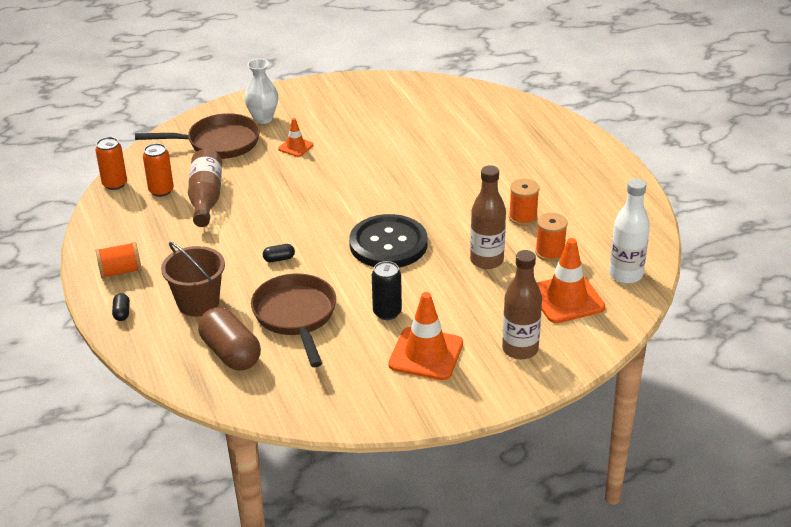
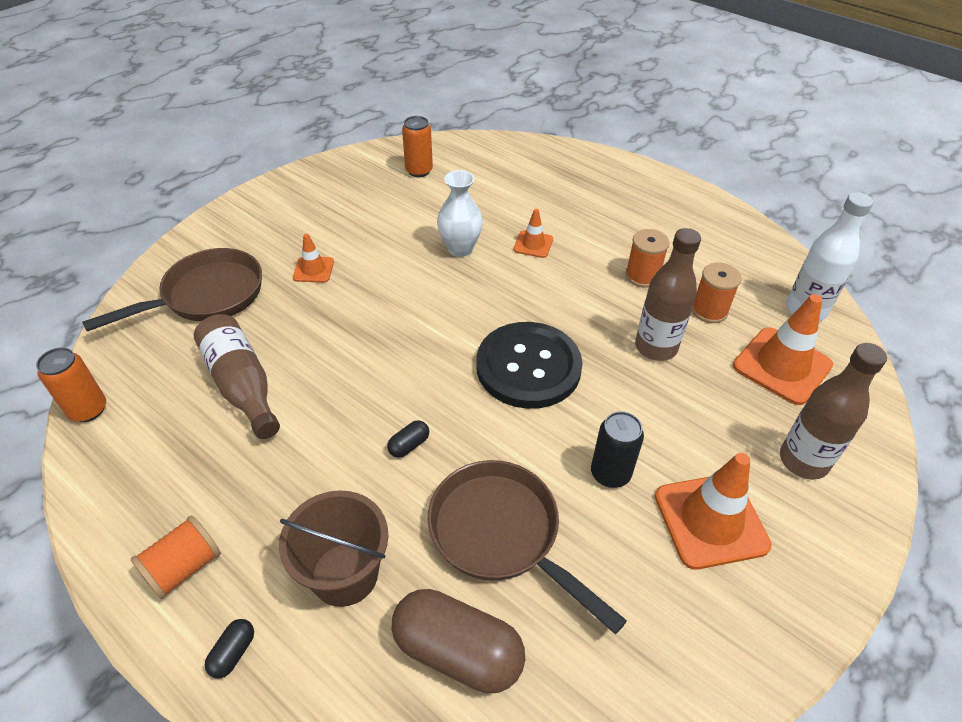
camera: 30 degrees left, 10 degrees up
black capsule [112,293,130,321] -> black capsule turned 60 degrees clockwise [205,619,254,678]
orange can [143,143,174,197] -> orange can moved to [402,116,433,177]
white vase [244,59,278,124] -> white vase moved to [437,170,483,257]
none -> orange traffic cone [514,209,553,258]

